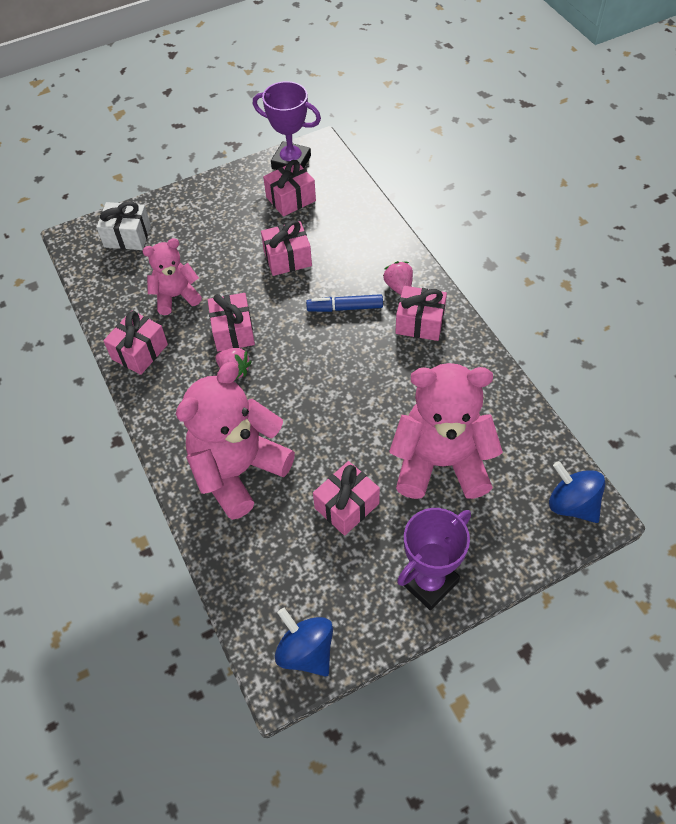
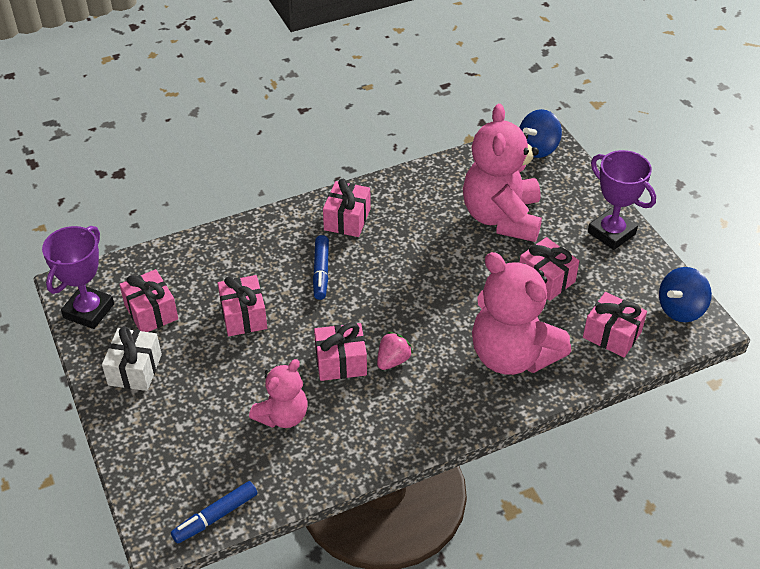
camera: 90 degrees left, 10 degrees down
white gift [97,201,151,250] -> white gift moved to [102,326,162,391]
pink gift [103,311,168,375] -> pink gift moved to [583,292,647,357]
pink teddy bear [143,238,202,315] -> pink teddy bear turned 120 degrees counterclockwise [249,359,307,428]
pink strawberry [383,261,413,295] -> none
none -> blue marker [171,481,257,544]

